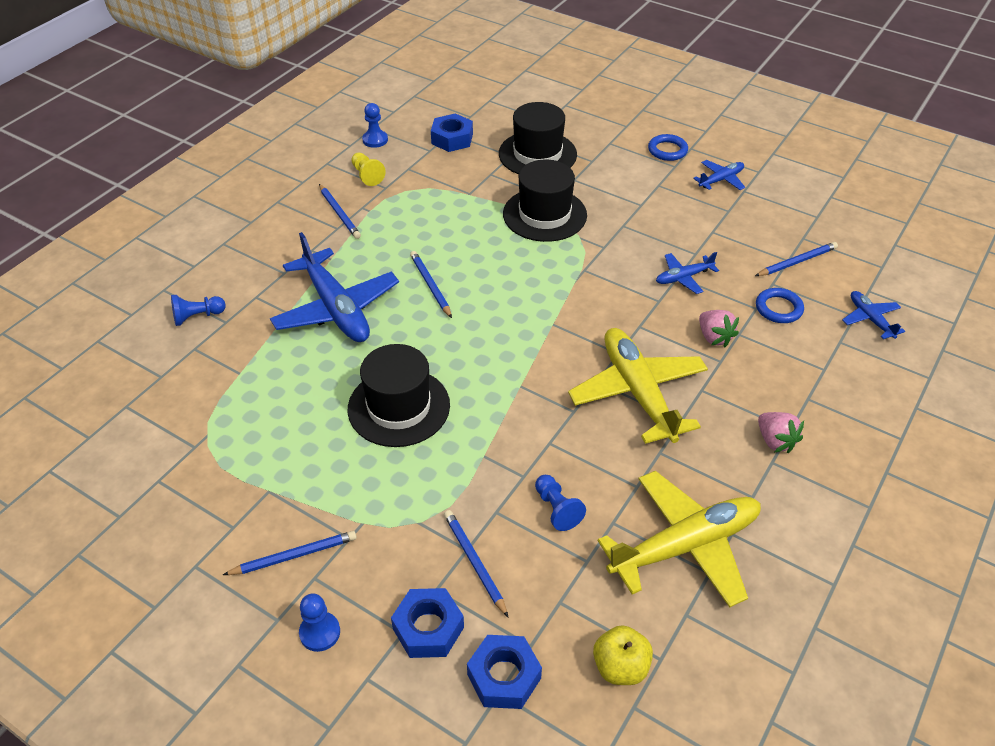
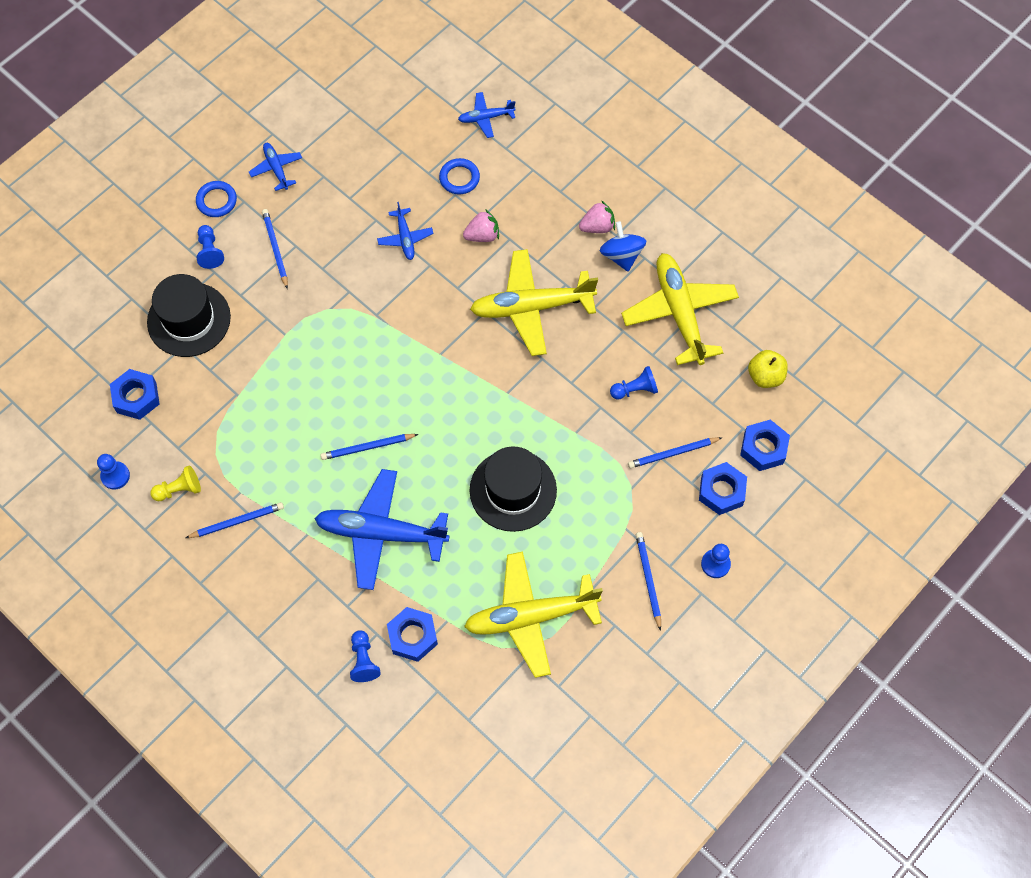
camera: 80 degrees left, 20 degrees up
blue plane [270,232,399,342] -> blue plane turned 150 degrees counterclockwise [314,469,450,590]
black hat [503,160,587,242] -> none
blue pencil [755,242,838,276] -> blue pencil moved to [262,209,288,289]
none -> blue pawn [197,225,224,269]
none -> blue nut [387,607,438,662]
none -> yellow plane [464,551,603,678]
none -> blue spinning top [600,221,646,271]

